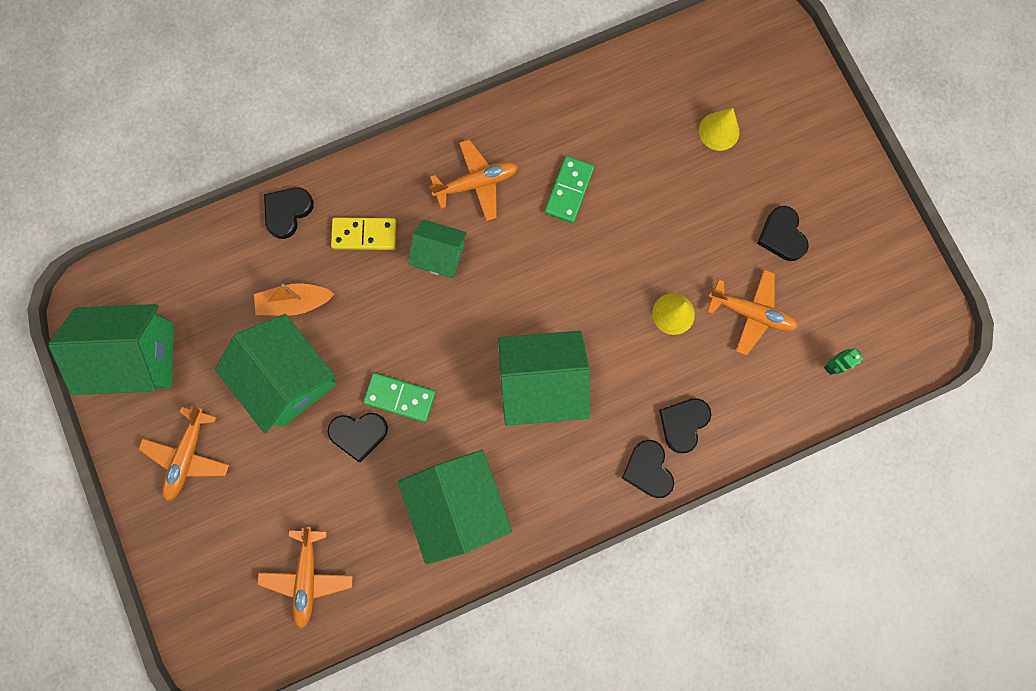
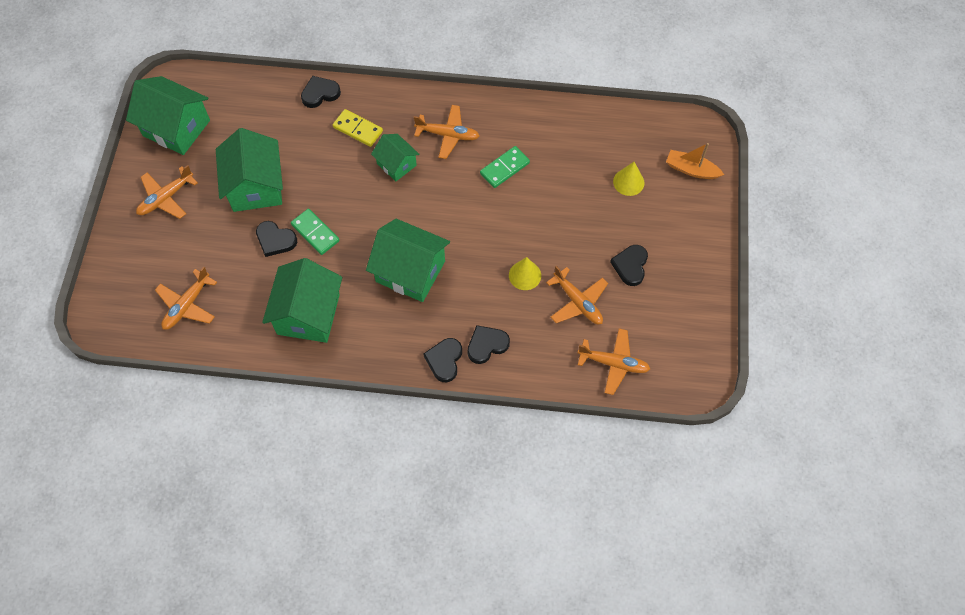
camera: 30 degrees right, 15 degrees down
orange boat [254,283,334,316] -> orange boat moved to [666,143,724,179]
green robot [824,348,863,375] -> orange plane [578,328,650,395]

